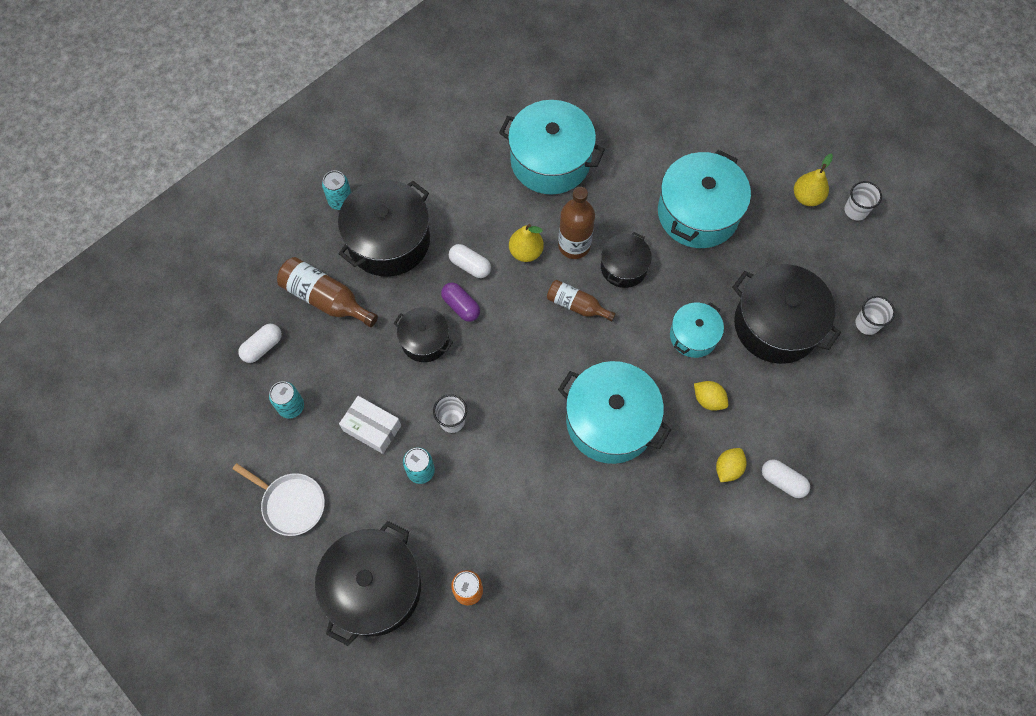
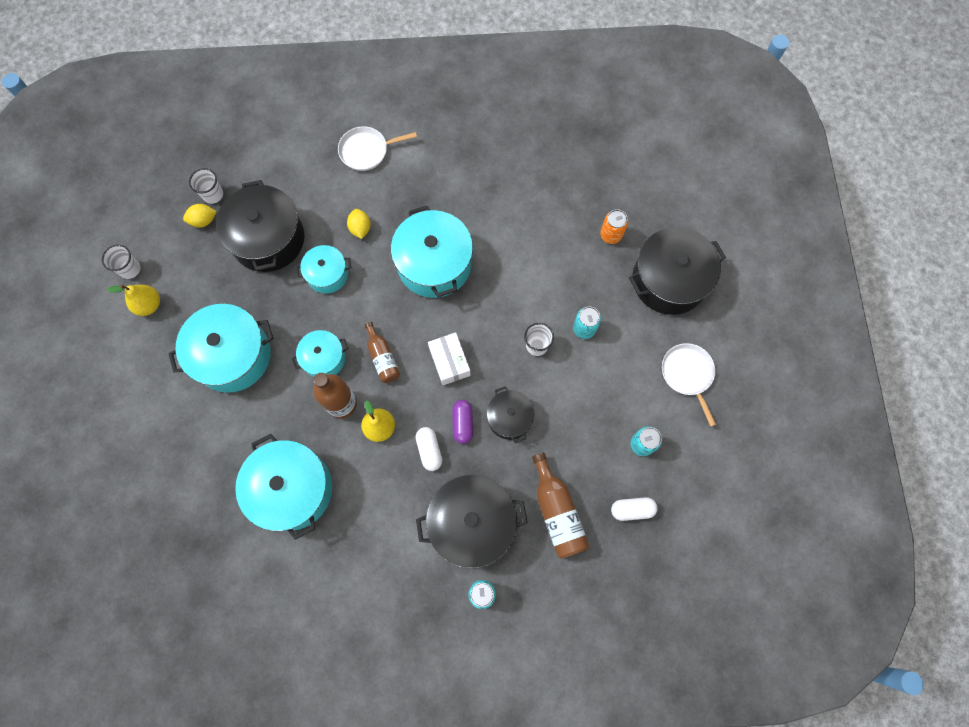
camera: 140 degrees left, 5 degrees up
white box [339,396,401,454] -> white box moved to [428,332,471,385]
black pot [601,232,652,288] -> turquoise pot [292,330,349,377]
yellow lemon [716,448,747,482] -> yellow lemon moved to [183,204,217,227]
white capsule [762,459,810,498] -> white pan [338,126,417,171]

